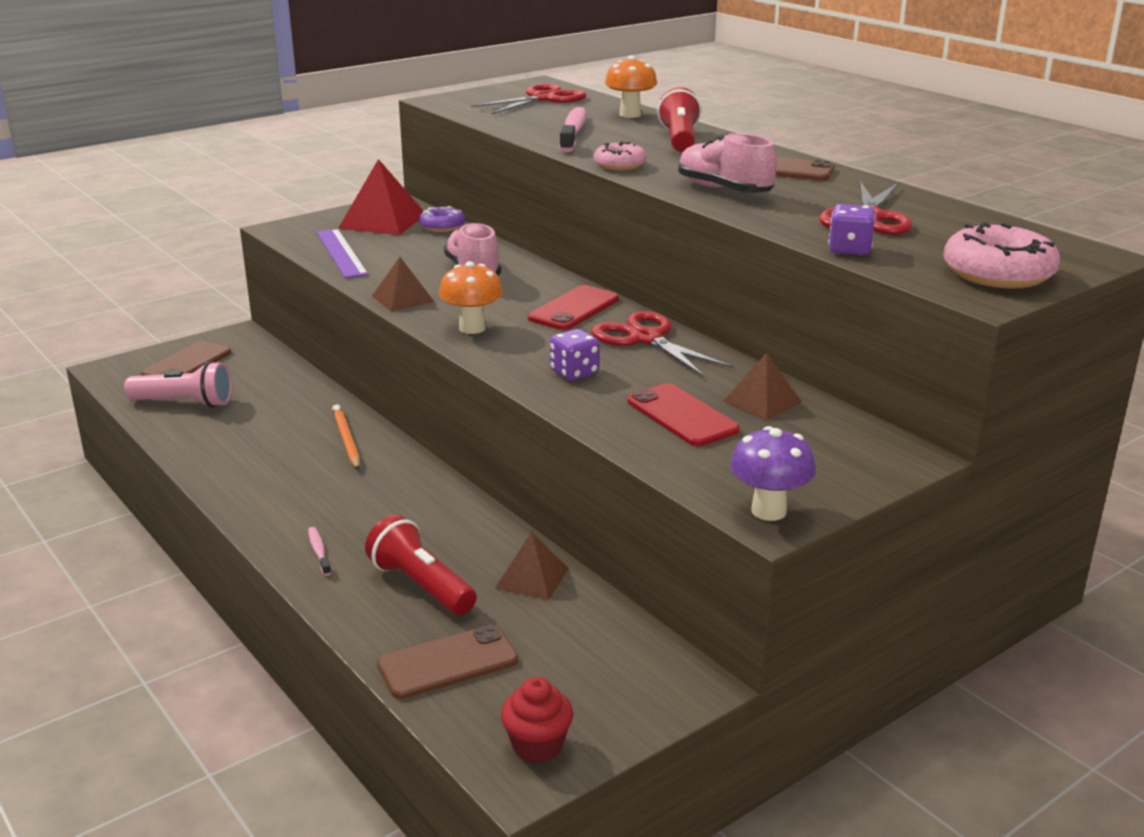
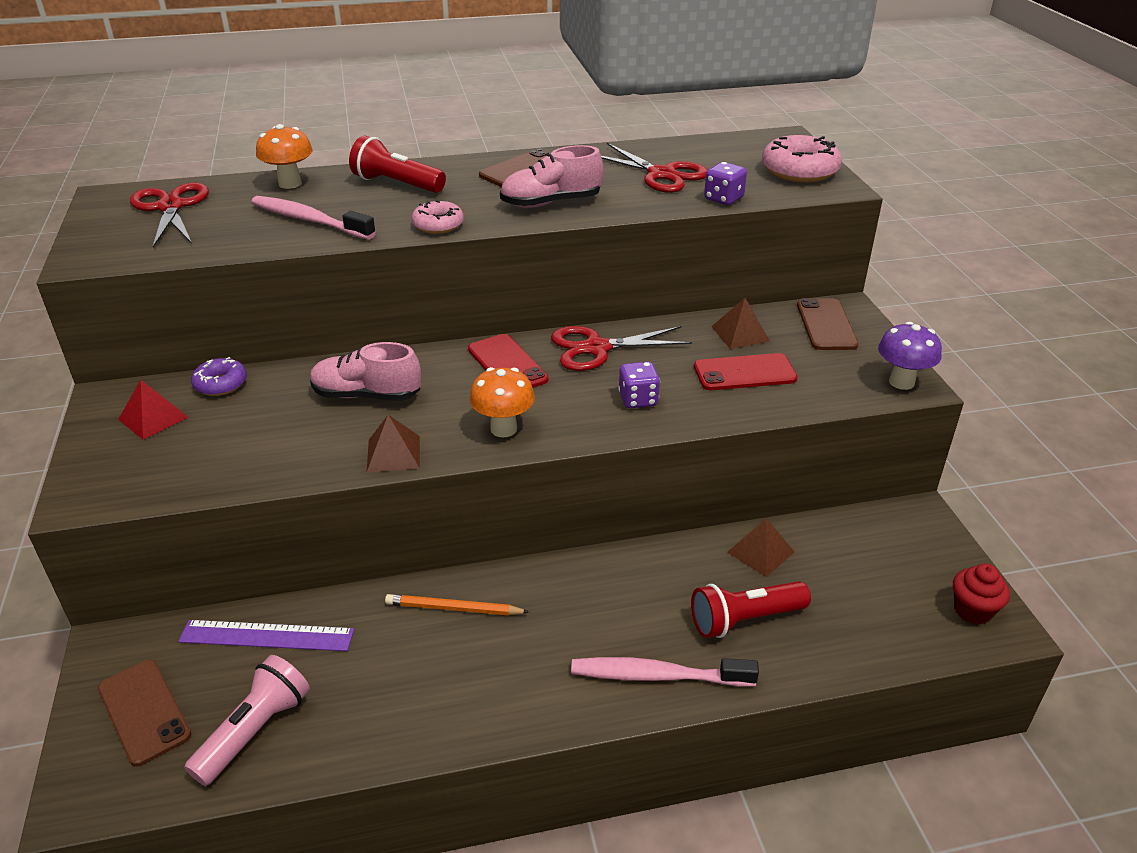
camera: 65 degrees left, 10 degrees up
pink toothbrush [308,527,331,576] -> pink toothbrush [571,657,759,687], size x2.18
purple ruler [316,229,368,278] -> purple ruler moved to [178,620,354,651]
red pyramid [338,159,423,235] -> red pyramid [118,380,188,440], size x0.61
brown phone [377,624,518,699] -> brown phone moved to [797,298,859,350]

